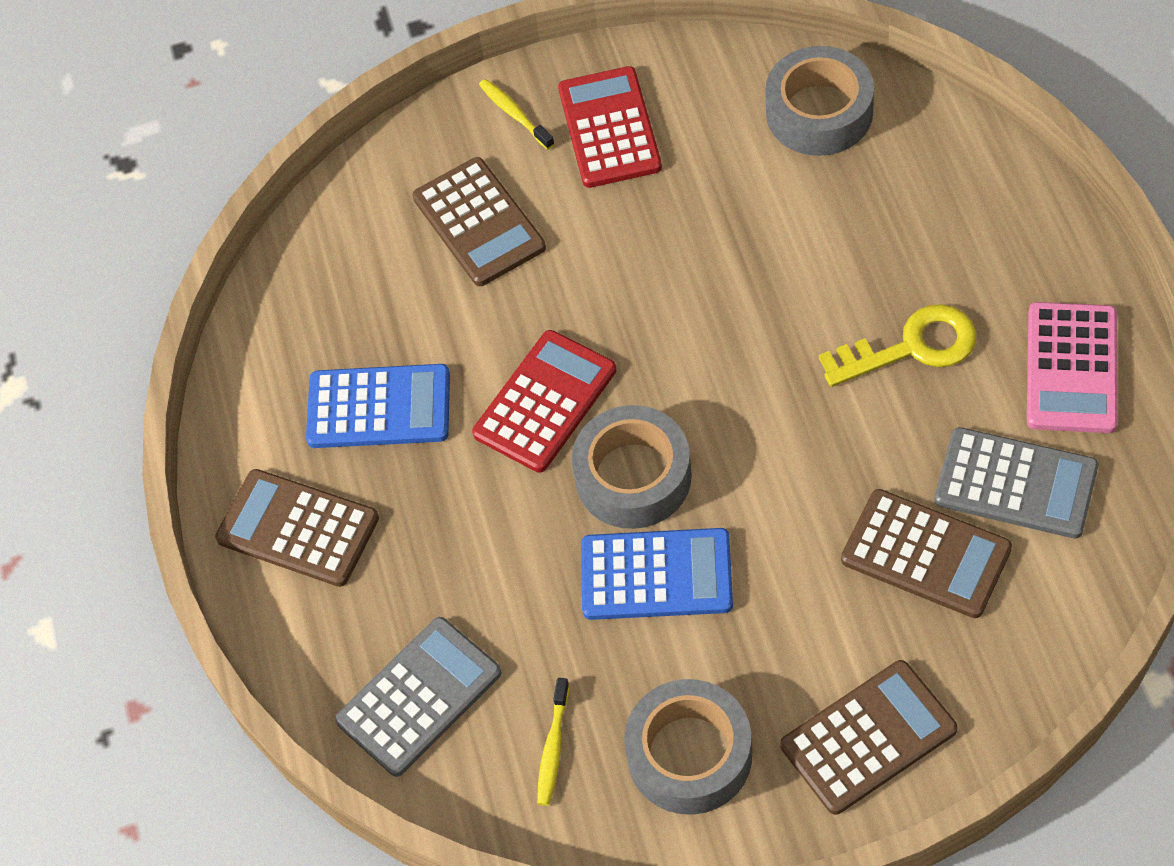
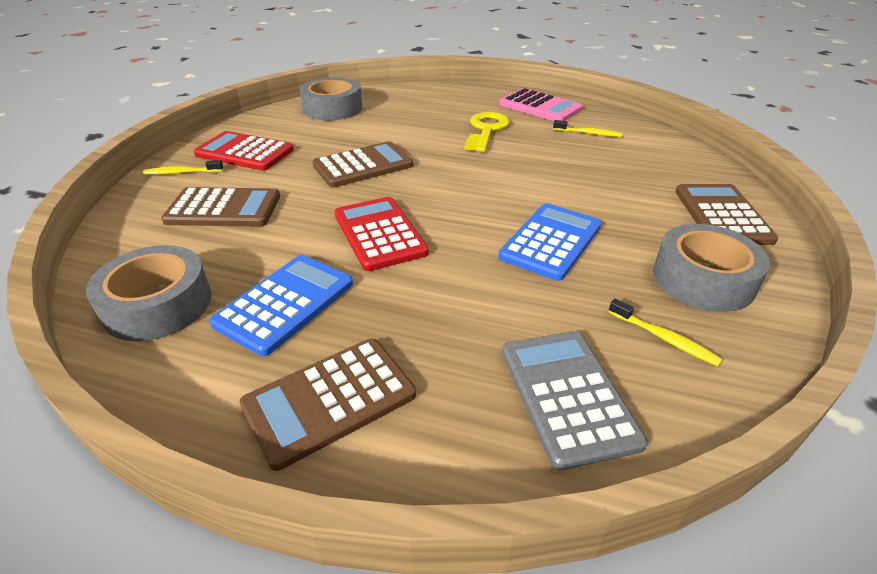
camera: 65 degrees left, 20 degrees down
grey tape [572,405,692,529] -> grey tape moved to [86,245,212,341]
brown calculator [841,489,1012,618] -> brown calculator moved to [312,141,413,187]
grey calculator [935,427,1099,539] -> yellow toothbrush [553,120,622,137]

